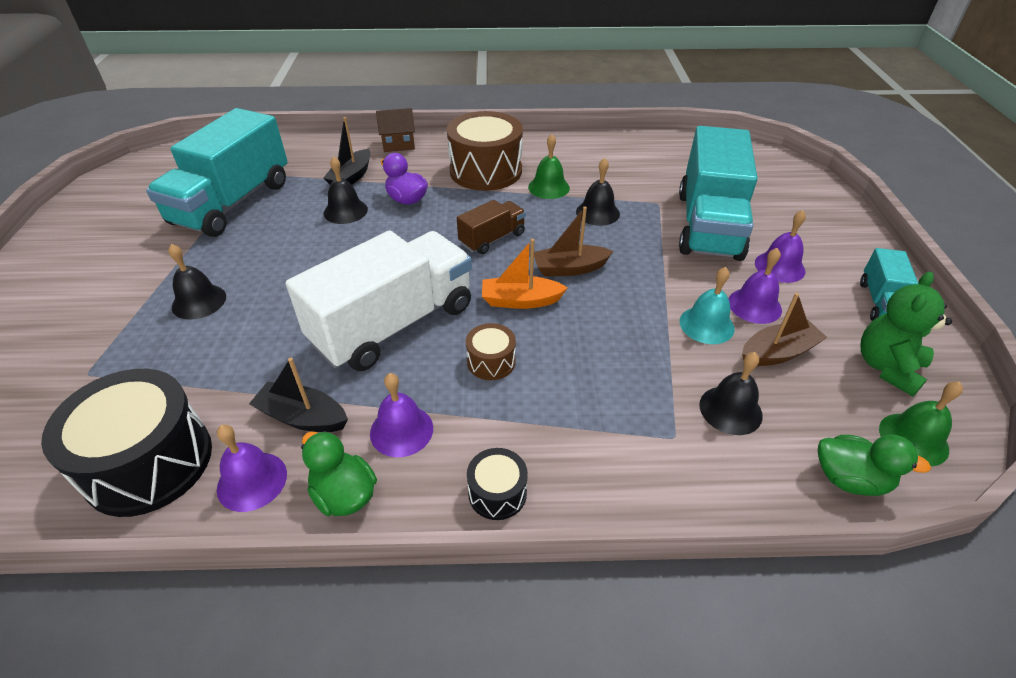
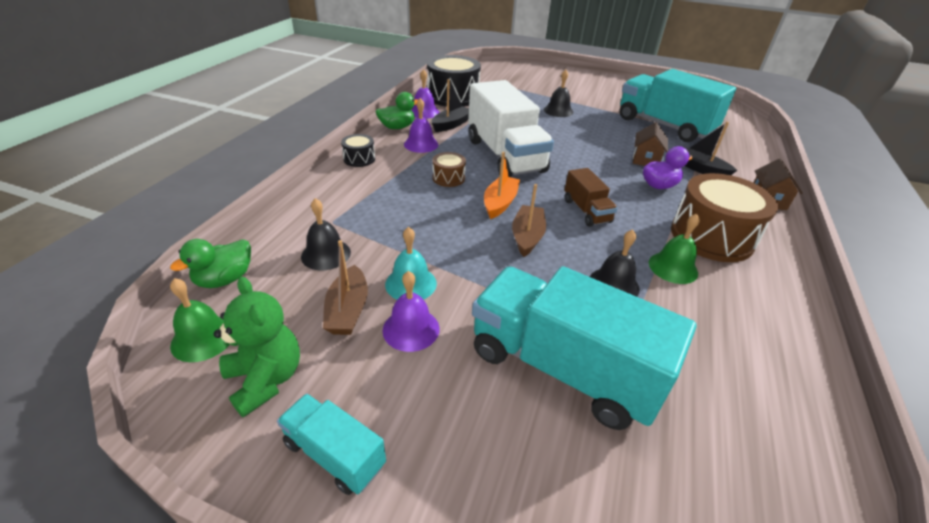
camera: 110 degrees right, 5 degrees down
black bell [324,156,368,224] -> brown house [633,122,668,166]
purple bell [755,210,806,283] -> none

